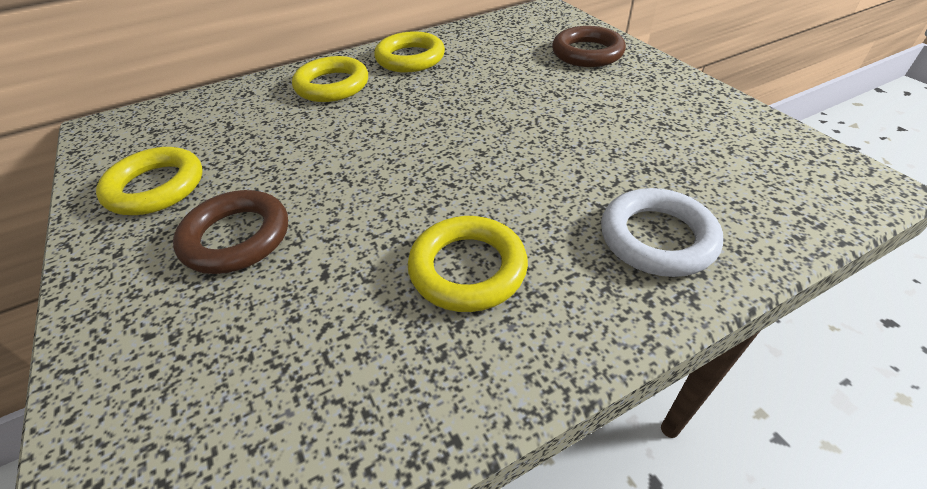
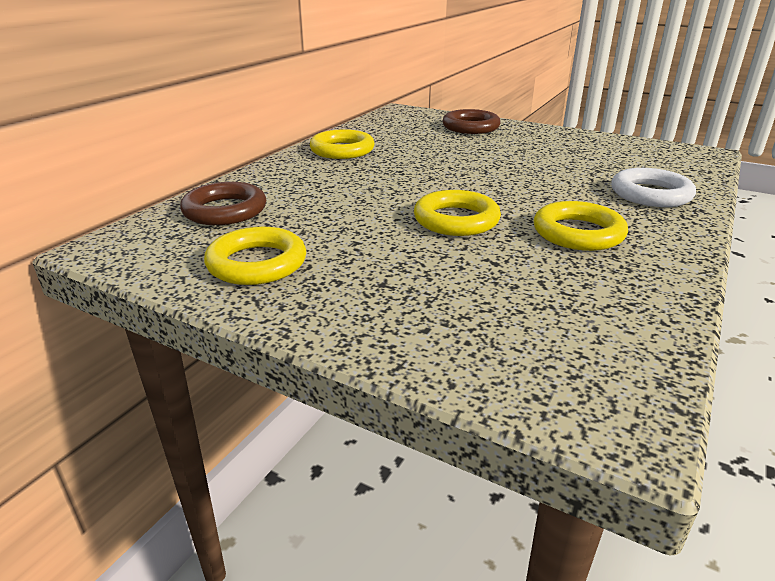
camera: 35 degrees left, 15 degrees down
brown ring [173,190,288,274] -> brown ring moved to [180,182,266,225]
yellow ring [292,56,368,102] -> yellow ring moved to [414,190,501,236]

